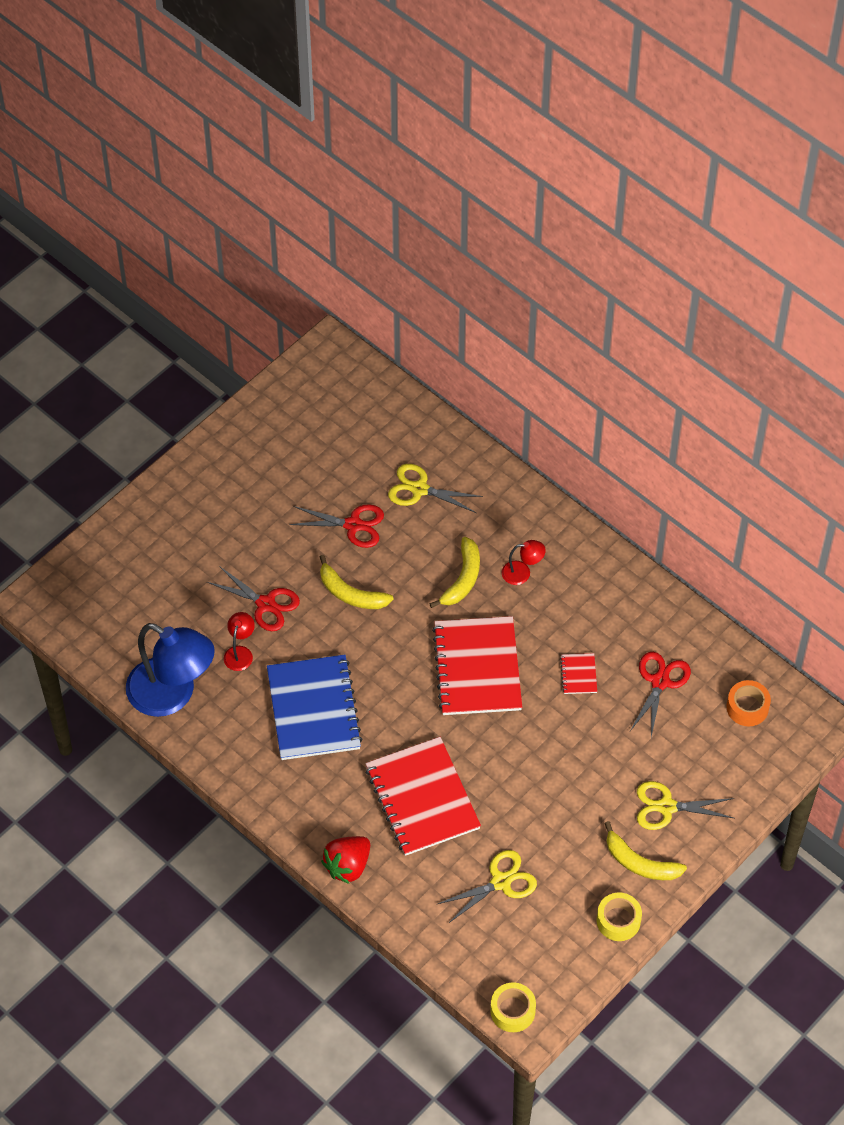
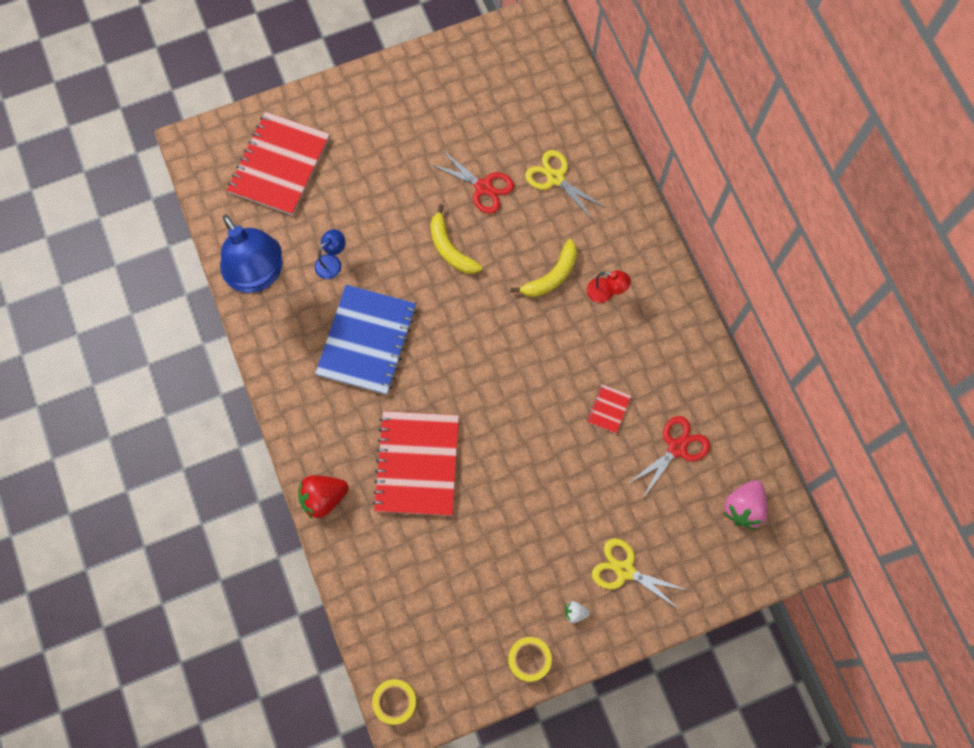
camera: 25 degrees right, 15 degrees up
red scissors [207,566,300,631] -> none
red lamp [224,612,255,671] -> blue lamp [315,229,345,279]
red notebook [432,616,522,715] -> red notebook moved to [227,112,330,216]
yellow scissors [438,850,537,923] -> none
yellow banana [604,821,687,880] -> white strawberry [565,601,590,623]
orange tape [726,680,771,726] -> pink strawberry [723,480,768,530]

